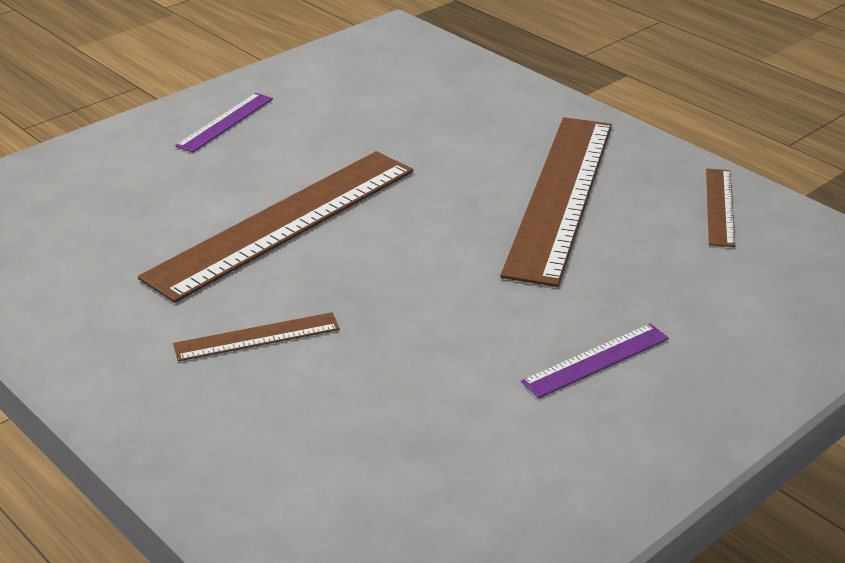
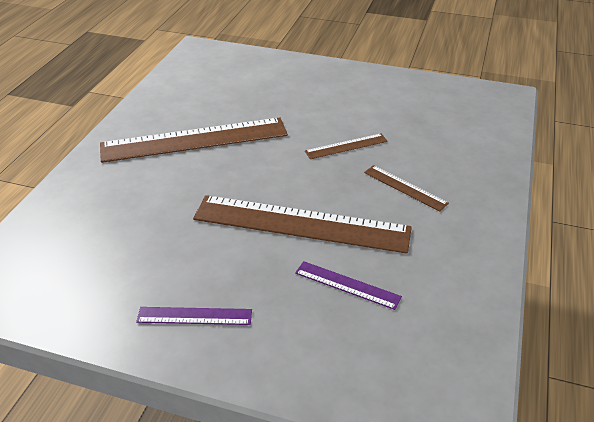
camera: 120 degrees left, 5 degrees up
purple ruler [521,324,669,398] -> purple ruler moved to [295,261,402,310]
brown ruler [706,169,735,247] -> brown ruler moved to [305,133,388,159]

